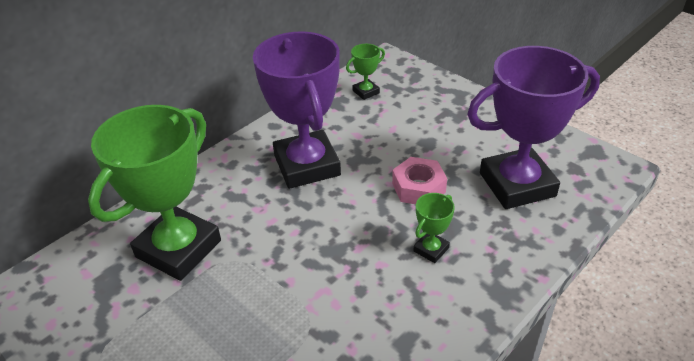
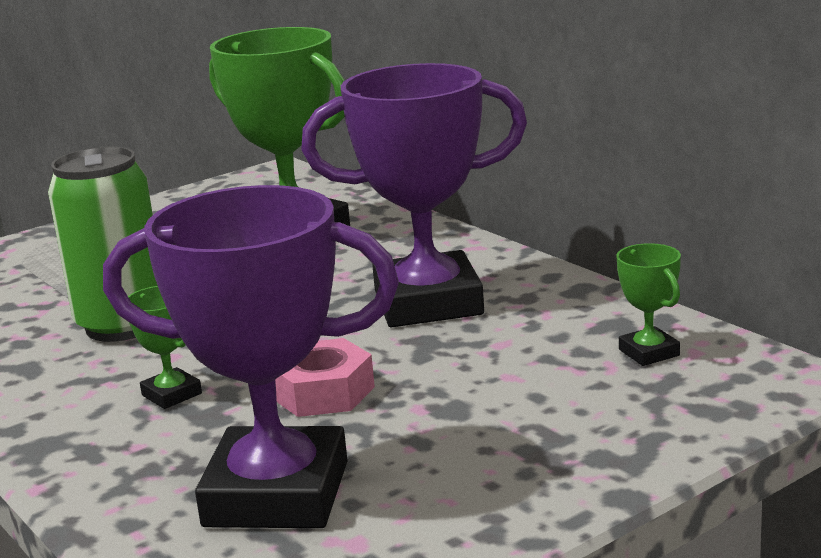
camera: 100 degrees right, 20 degrees down
purple trophy [467,46,600,209] -> purple trophy turned 75 degrees counterclockwise [103,185,399,528]
none -> green can [48,146,158,342]

